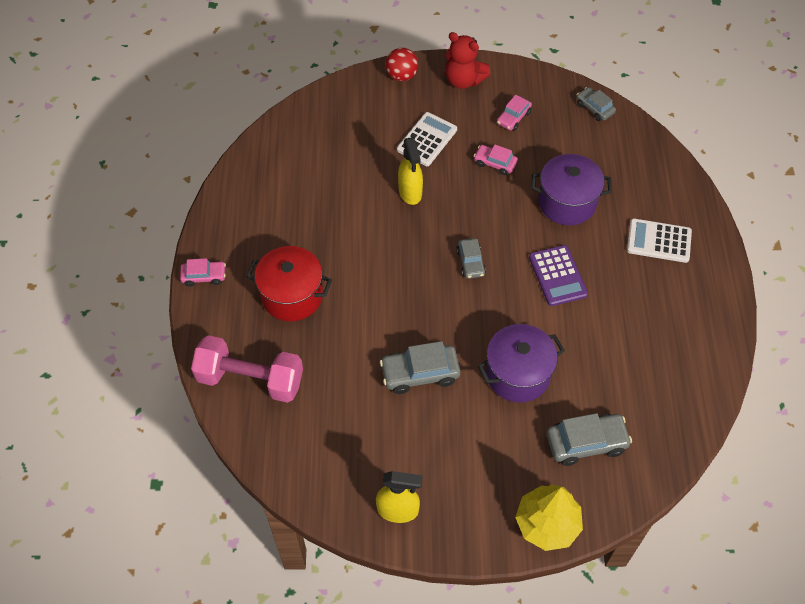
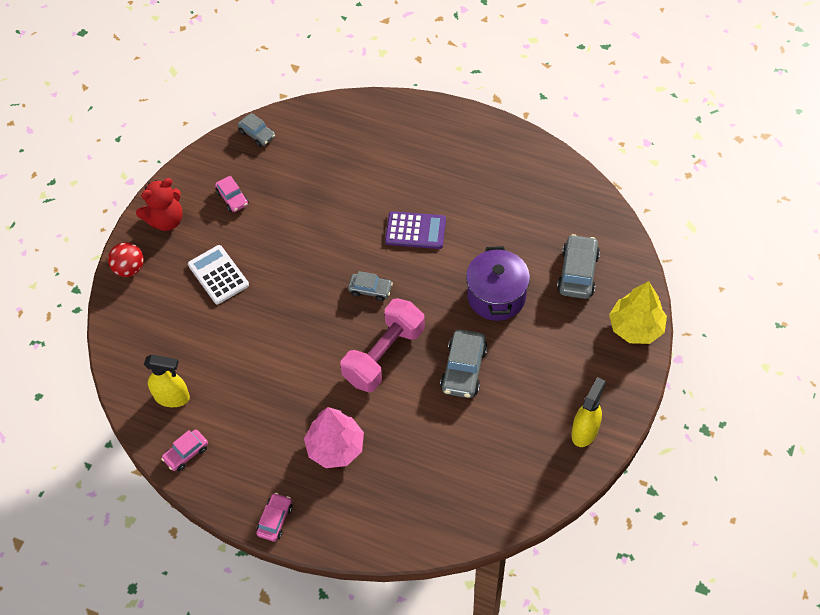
camera: 65 degrees left, 0 degrees up
pink dumbbell [191,335,303,403] -> pink dumbbell moved to [341,298,425,392]
red pot [246,246,332,321] -> pink tree [304,407,364,468]
yellow spray bottle [398,137,423,205] -> yellow spray bottle moved to [144,355,190,407]
pink car [474,145,518,175] -> pink car moved to [161,429,208,471]
purple pot [532,154,612,225] -> none
grey car [576,87,616,121] -> grey car turned 120 degrees counterclockwise [238,113,275,147]
white calculator [627,218,692,263] -> none

